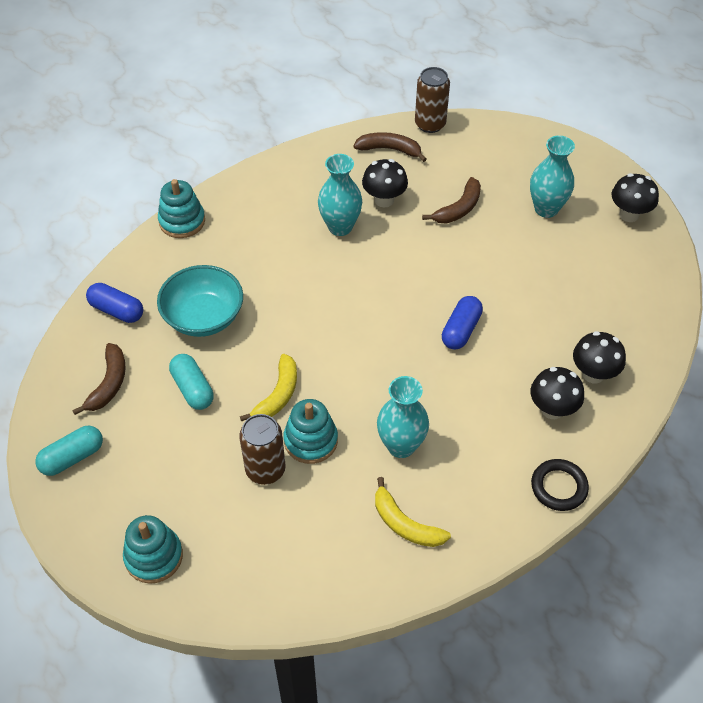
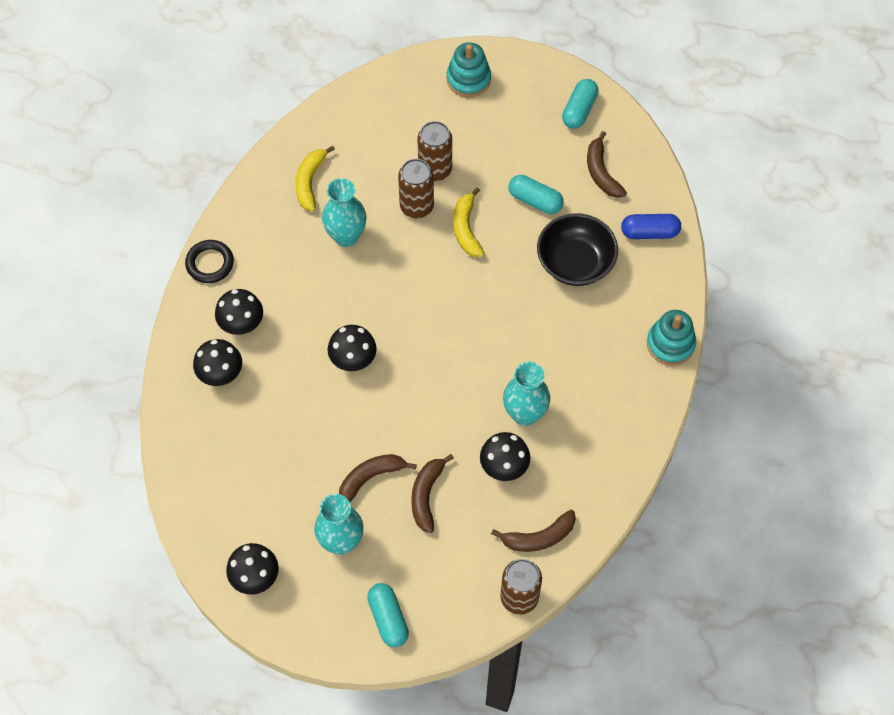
camera: 150 degrees right, 10 degrees up
turquoise bowl [157,265,243,337] -> black bowl [537,213,618,286]
turquoise stacking toy [283,399,338,464] -> brown can [398,159,434,218]
yellow banana [375,477,451,547] -> yellow banana turned 90 degrees counterclockwise [295,146,335,211]
blue capsule [442,296,483,349] -> black mushroom [328,325,377,371]
none -> brown banana [339,454,417,502]
none -> turquoise capsule [367,583,409,647]

